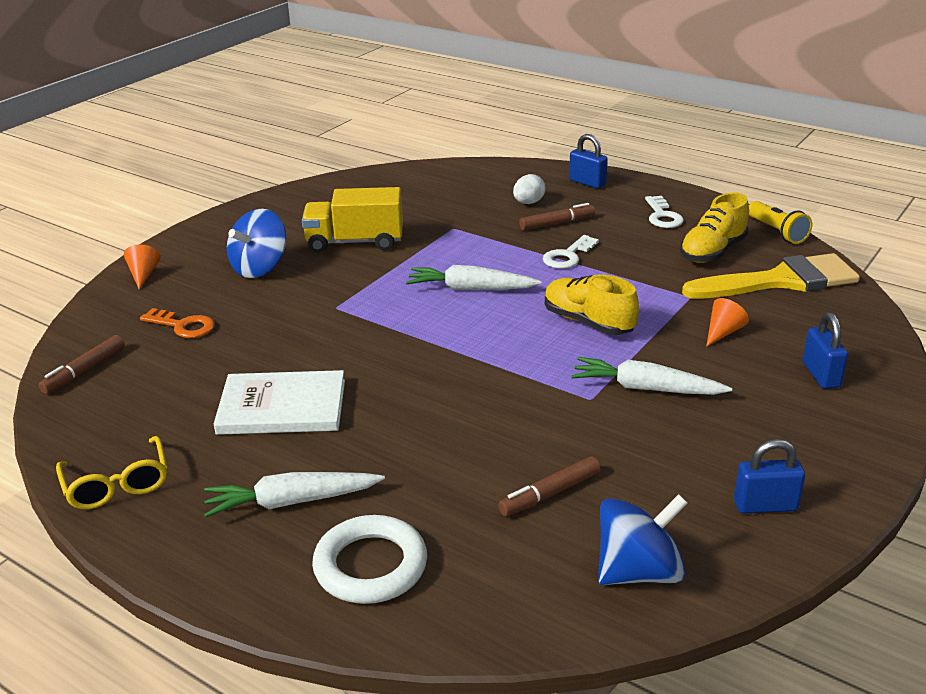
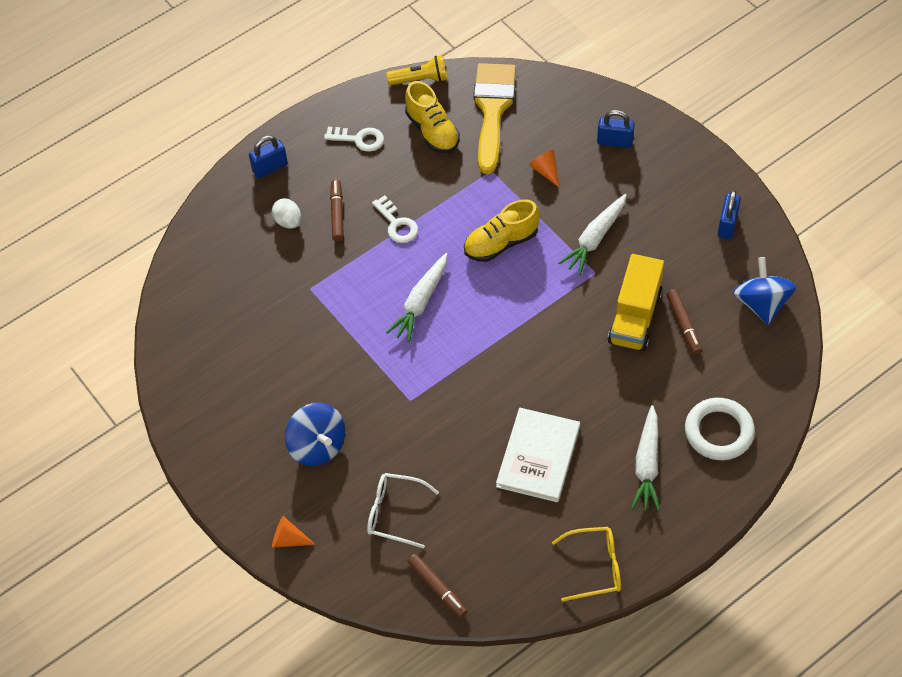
camera: 70 degrees left, 25 degrees up
orange key [140,308,215,338] -> white glasses [367,473,439,549]
yellow truck [302,187,403,252] -> yellow truck moved to [608,254,664,351]

